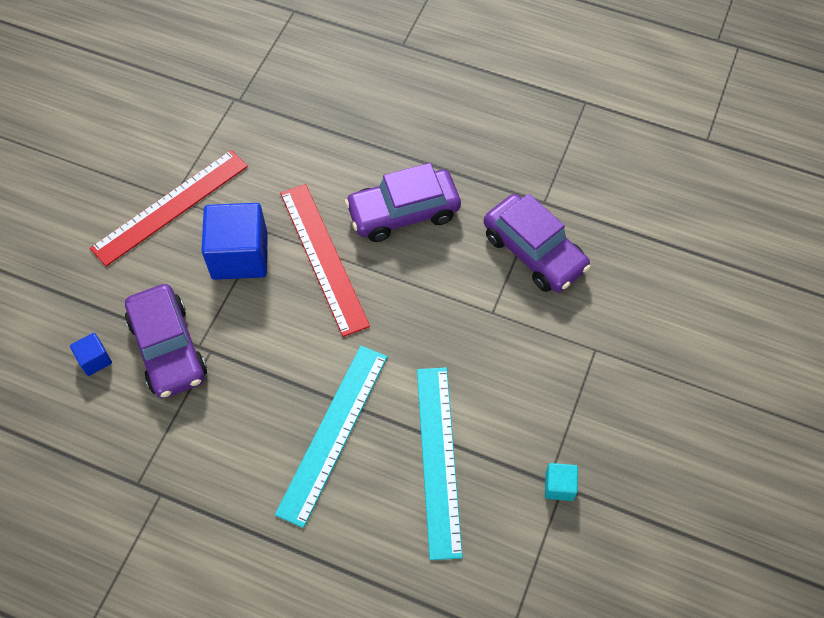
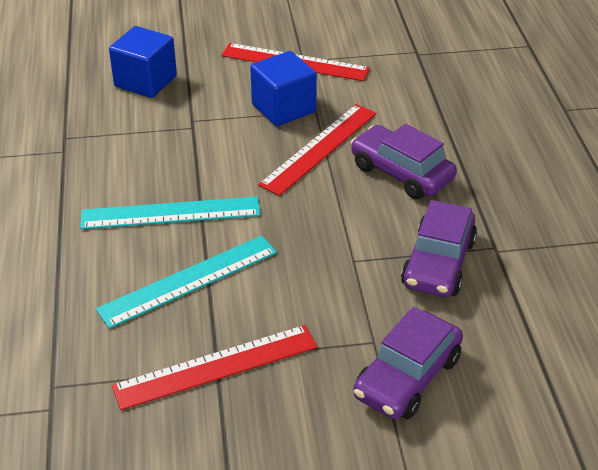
camera: 60 degrees right, 20 degrees down
blue cube [70,333,112,376] -> blue cube [109,26,177,98], size x2.15
purple car [125,284,207,398] -> purple car moved to [353,307,463,419]
turquoise cube [545,463,578,501] -> red ruler [112,325,318,410]

